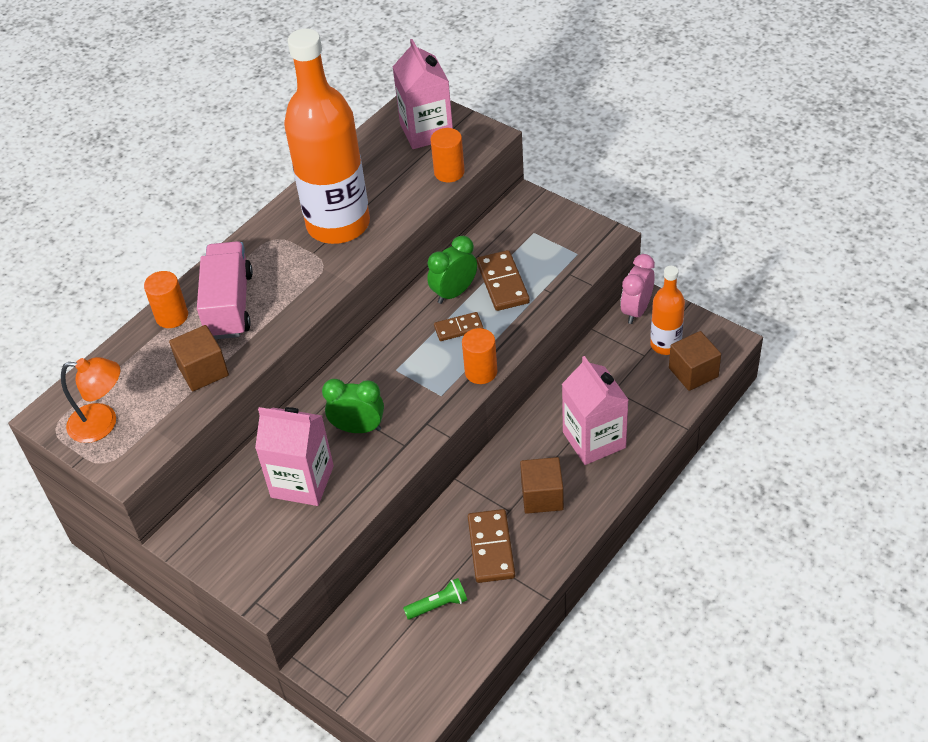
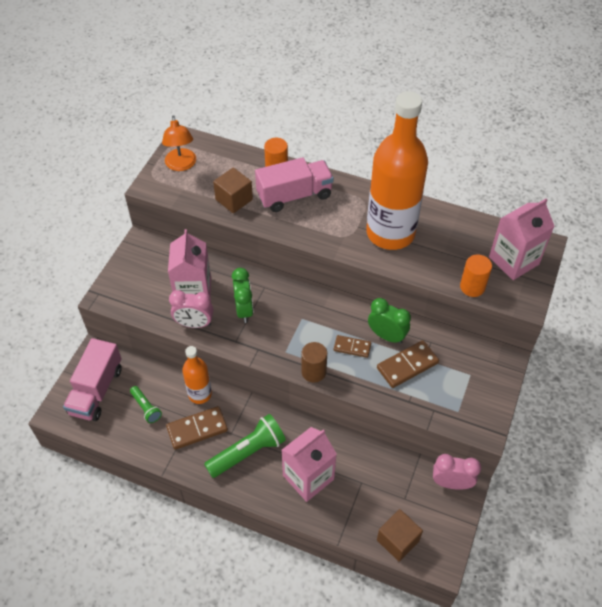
camera: 70 degrees right, 5 degrees up
brown domino [434,312,483,341] -> brown domino turned 45 degrees counterclockwise [334,335,371,358]
orange cylinder [462,328,497,384] -> brown cylinder [301,342,327,383]
brown cube [520,457,564,514] -> green flashlight [204,414,286,478]
orange bottle [650,266,685,355] -> orange bottle moved to [182,346,212,404]
none -> pink truck [63,338,122,421]
none -> pink clock [169,290,213,328]

